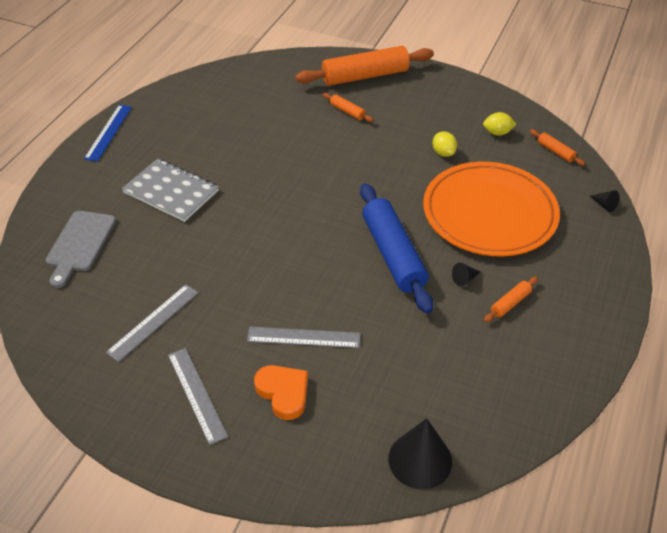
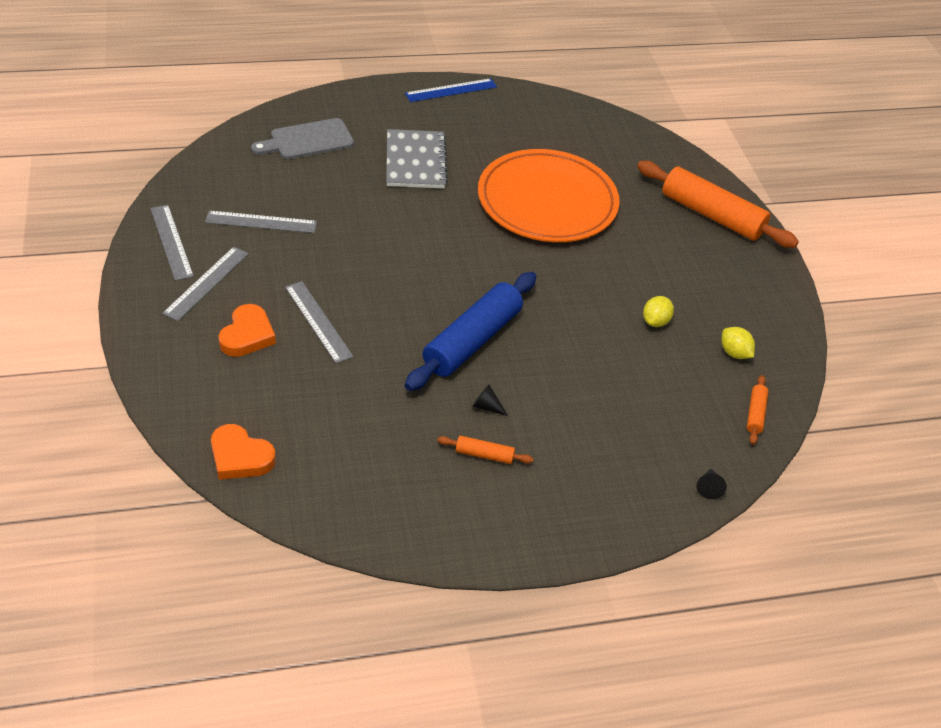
camera: 50 degrees right, 0 degrees up
orange rolling pin [323,93,373,122] -> none
black cone [388,418,452,490] -> orange heart [211,424,276,480]
orange plate [423,162,560,256] -> orange plate moved to [478,149,620,242]
none -> grey ruler [150,205,194,281]

